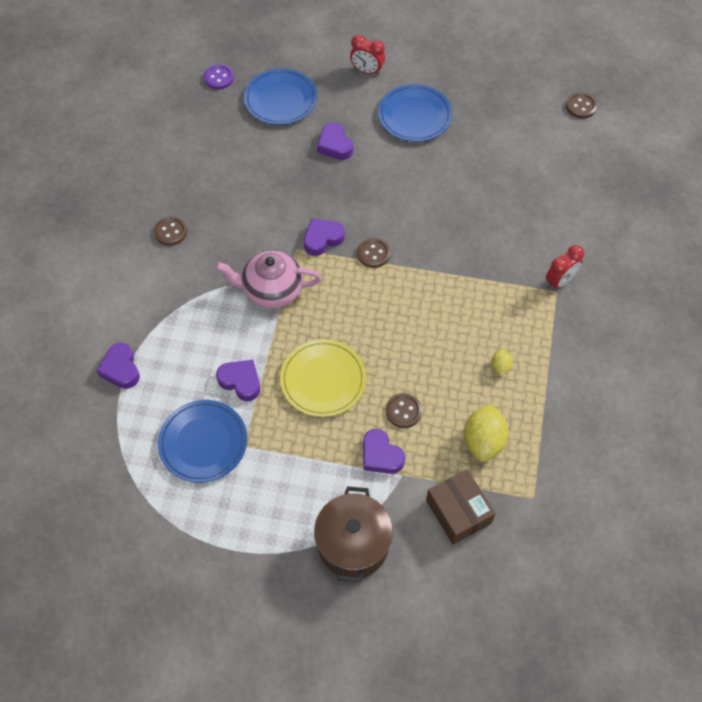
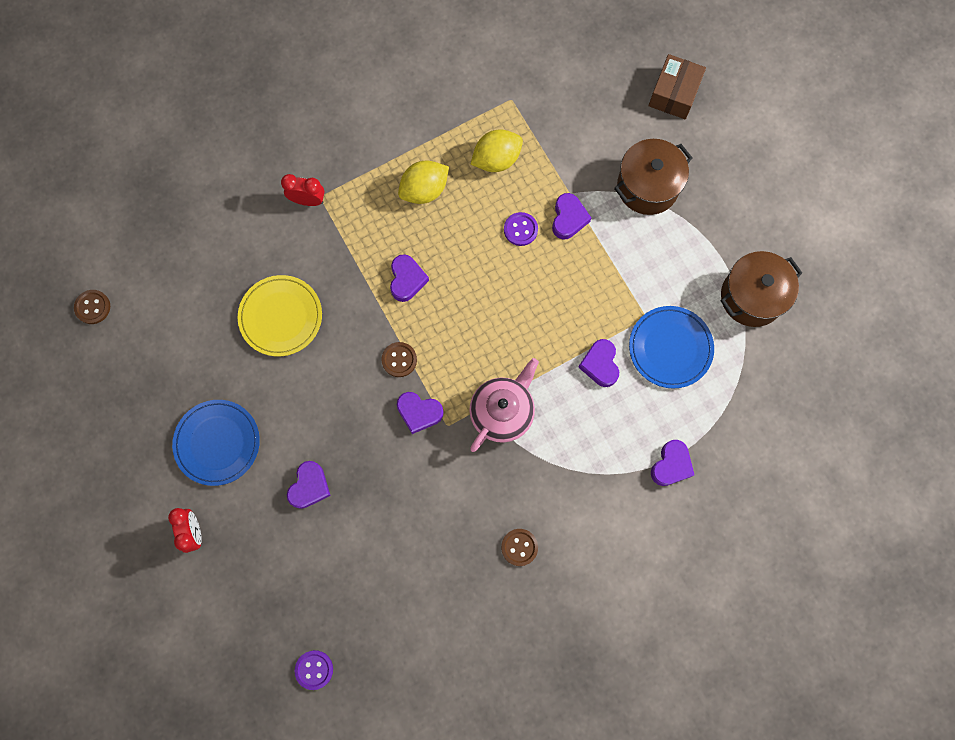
camera: 130 degrees left, 15 degrees up
pink teapot [215,250,322,309] -> pink teapot turned 105 degrees counterclockwise [469,358,539,452]
blue plate [244,68,317,125] -> none
yellow plate [280,339,366,417] -> yellow plate moved to [238,275,322,356]
brown button [386,393,422,428] -> purple button [504,212,538,246]
brown box [426,469,496,544] -> brown box moved to [648,54,706,119]
yellow lemon [491,349,513,376] -> yellow lemon [398,161,449,204], size x2.02
none -> purple heart [390,254,429,302]
none -> brown pot [721,251,802,327]

